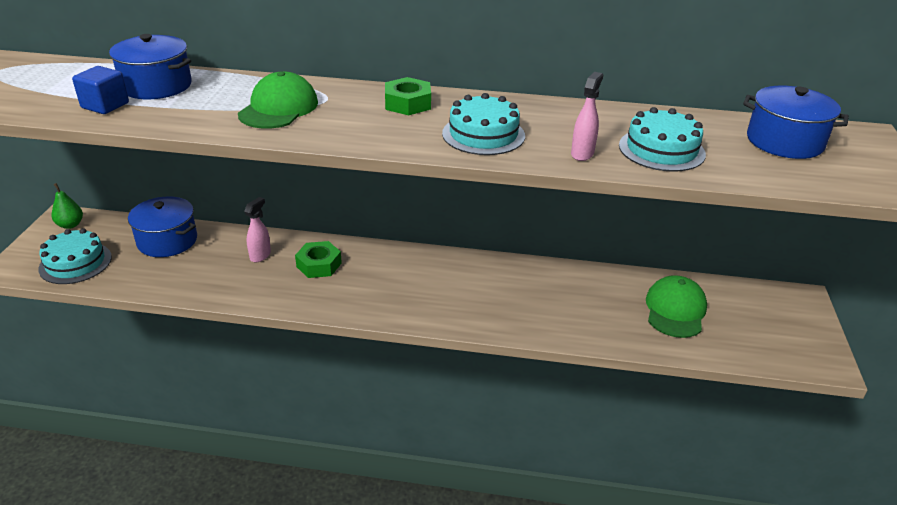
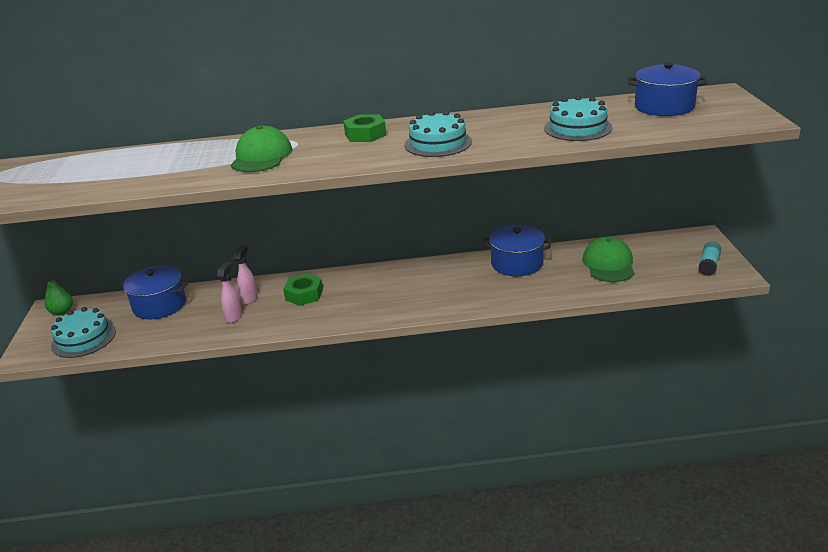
camera: 10 degrees left, 5 degrees down
blue cube [72,66,129,114] -> none
blue pot [109,34,192,99] -> blue pot moved to [483,225,551,276]
pink spray bottle [571,72,603,161] -> pink spray bottle moved to [217,262,242,323]
none -> turquoise glue stick [698,241,721,276]

